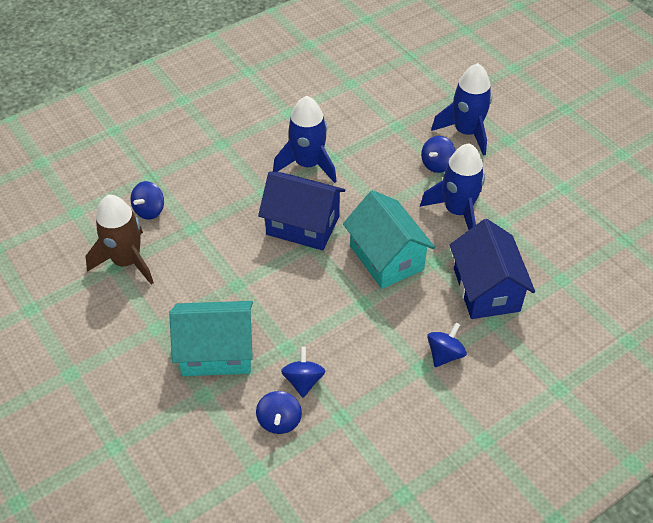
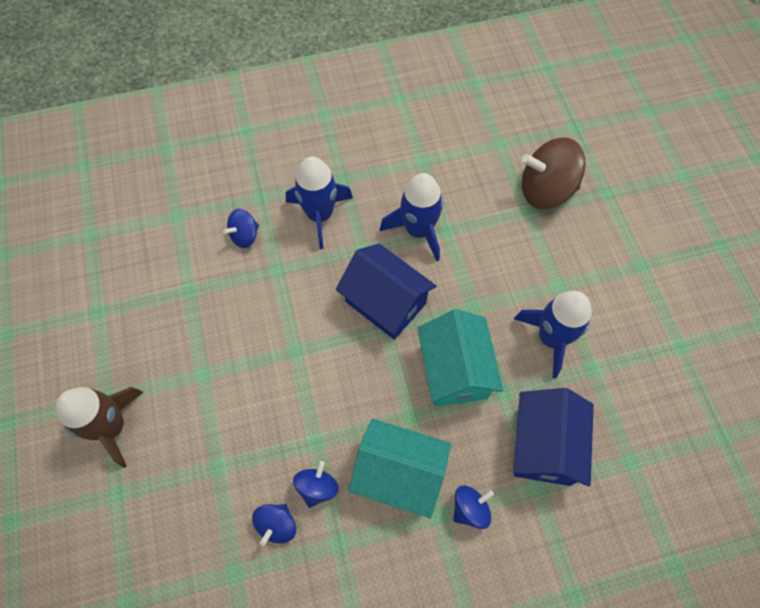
camera: 20 degrees right, 15 degrees up
brown rocket [85,195,154,285] -> brown rocket moved to [56,387,143,468]
turquoise house [169,301,253,376] -> turquoise house moved to [348,419,451,518]
blue spinning top [421,136,456,173] -> none
blue rocket [431,63,492,156] -> blue rocket moved to [286,156,353,249]
none -> brown spinning top [522,138,586,209]

